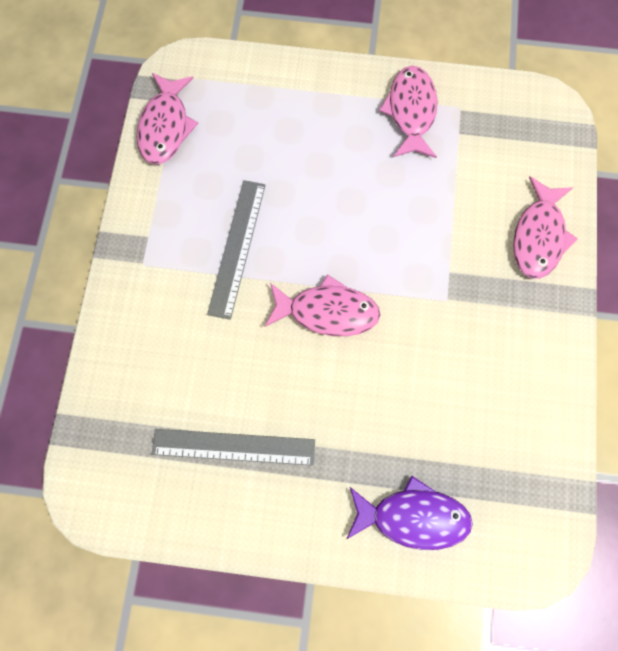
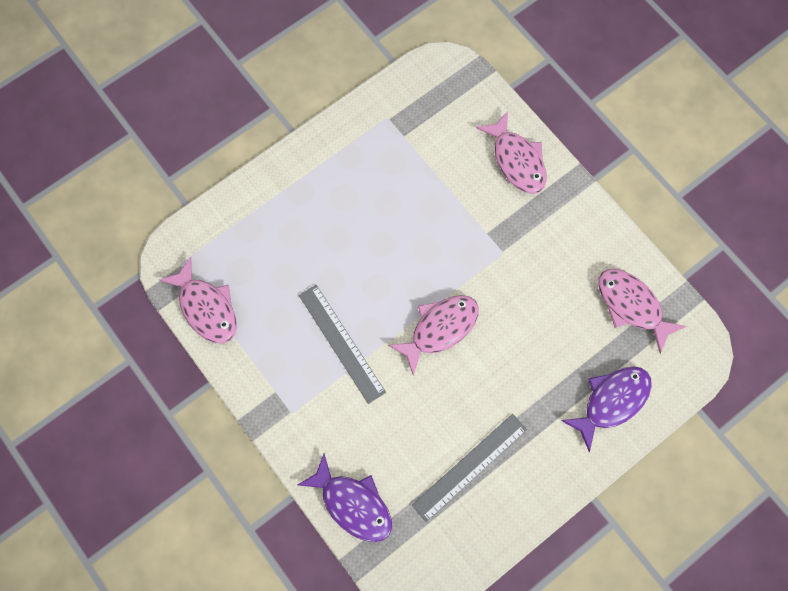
camera: 45 degrees left, 0 degrees up
pink fish [379,66,438,158] -> pink fish moved to [598,269,687,354]
none -> purple fish [298,454,392,542]

